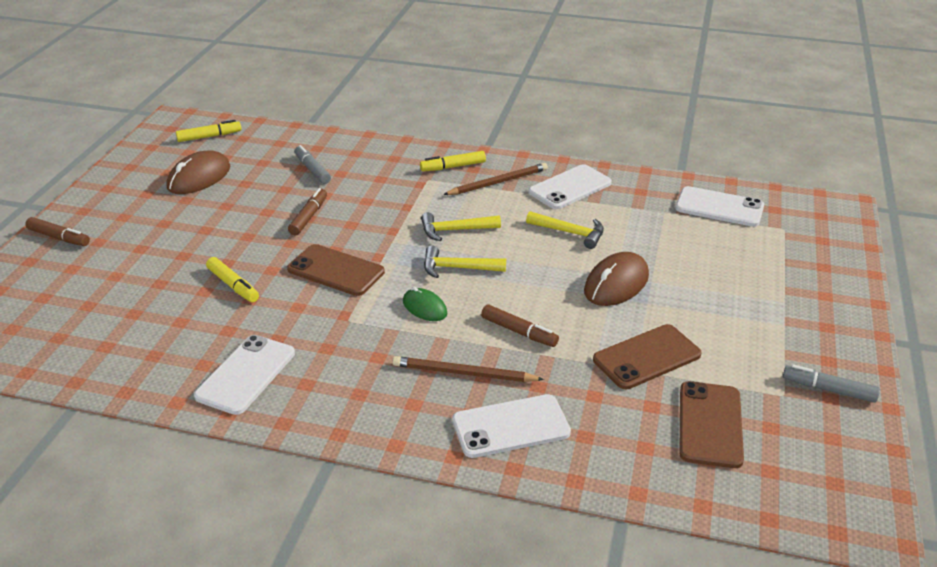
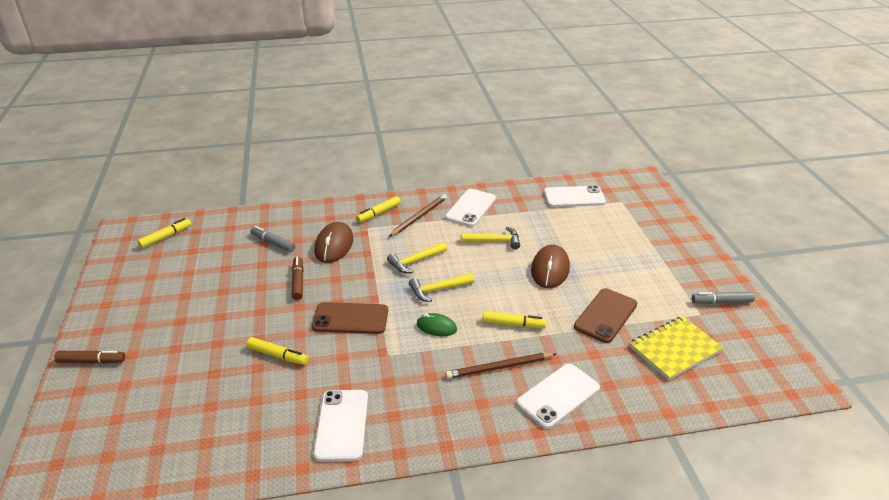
camera: 25 degrees left, 0 degrees up
brown mouse [167,151,230,194] -> brown mouse moved to [314,222,353,263]
brown marker [481,305,559,347] -> yellow marker [483,311,546,328]
brown phone [679,381,744,468] -> yellow notebook [629,316,724,380]

